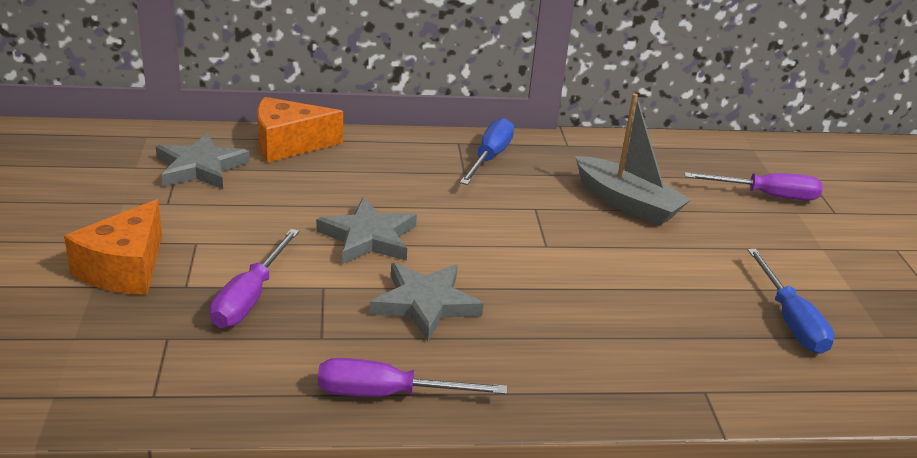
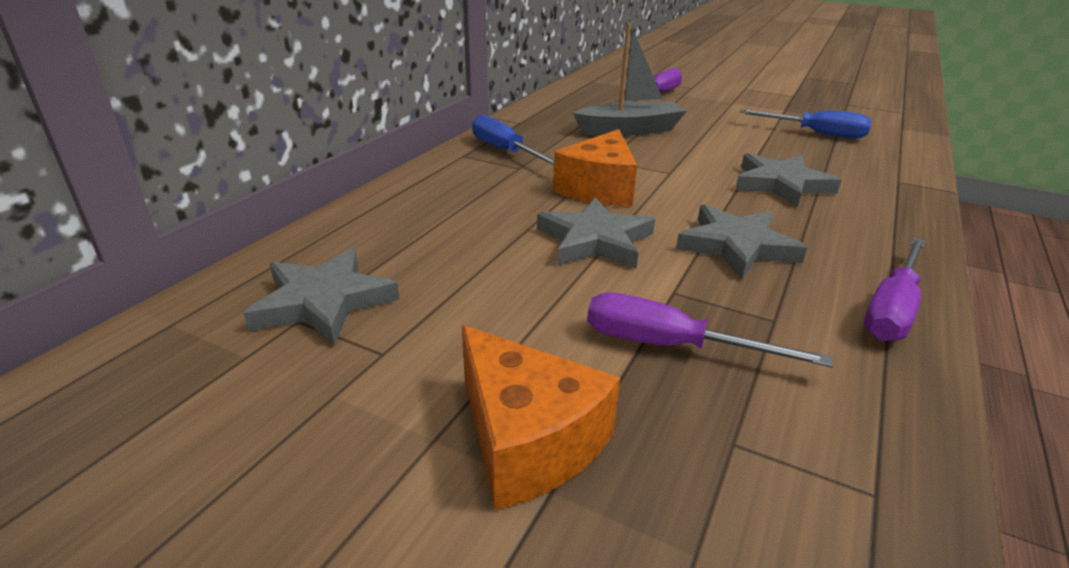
camera: 55 degrees left, 0 degrees up
purple screwdriver [210,229,299,328] -> purple screwdriver turned 150 degrees clockwise [587,293,833,367]
orange cheese [257,97,343,163] -> orange cheese moved to [553,129,637,206]
none -> grey star [735,153,841,207]

